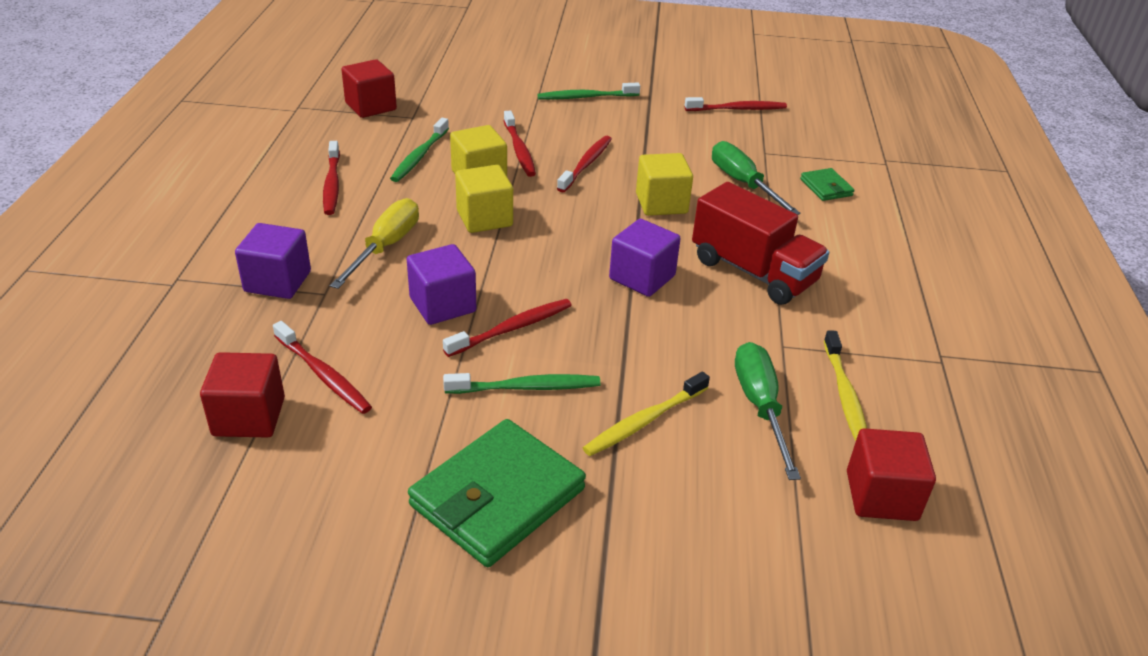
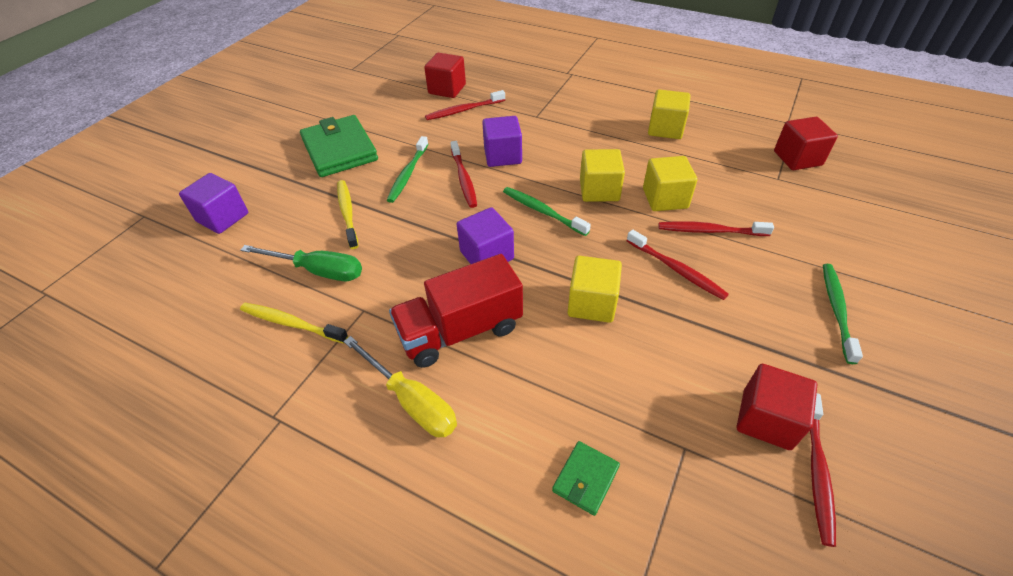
camera: 115 degrees right, 10 degrees up
purple cube [235,223,311,299] -> purple cube moved to [179,173,248,234]
red toothbrush [323,141,340,215] -> yellow cube [648,89,690,139]
yellow screwdriver [330,198,419,289] -> yellow screwdriver moved to [343,336,457,437]
green toothbrush [390,118,449,182] -> green toothbrush moved to [503,187,591,236]
green screwdriver [712,141,800,215] -> none
green wallet [800,168,855,201] -> green wallet turned 60 degrees counterclockwise [552,441,620,516]
red cube [847,428,936,521] -> red cube moved to [737,364,817,450]

